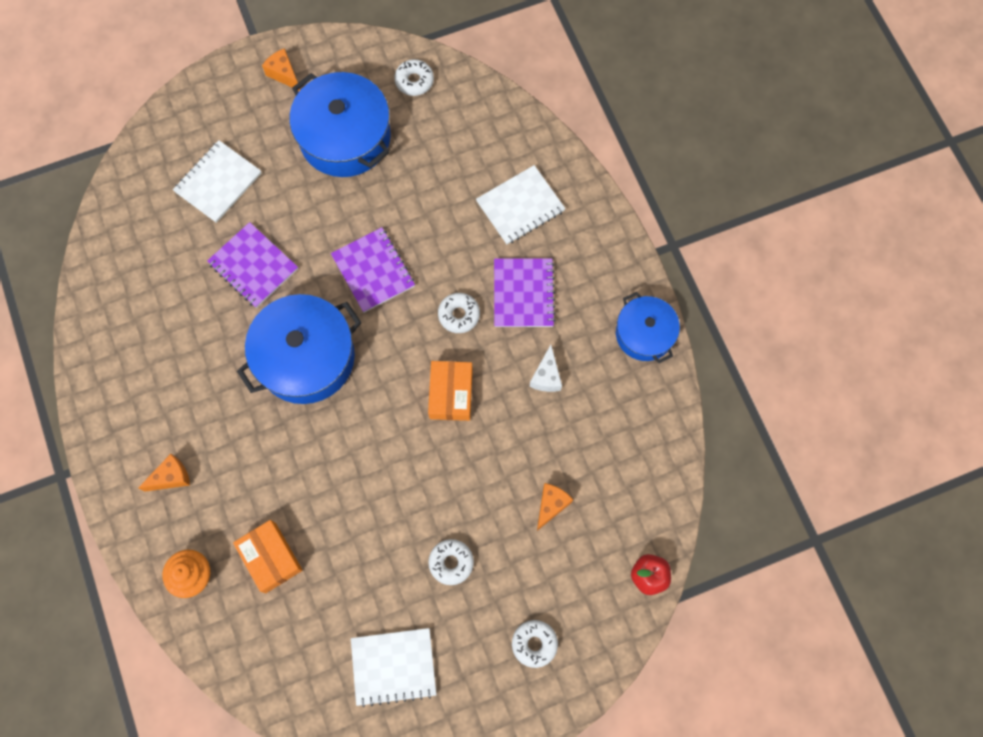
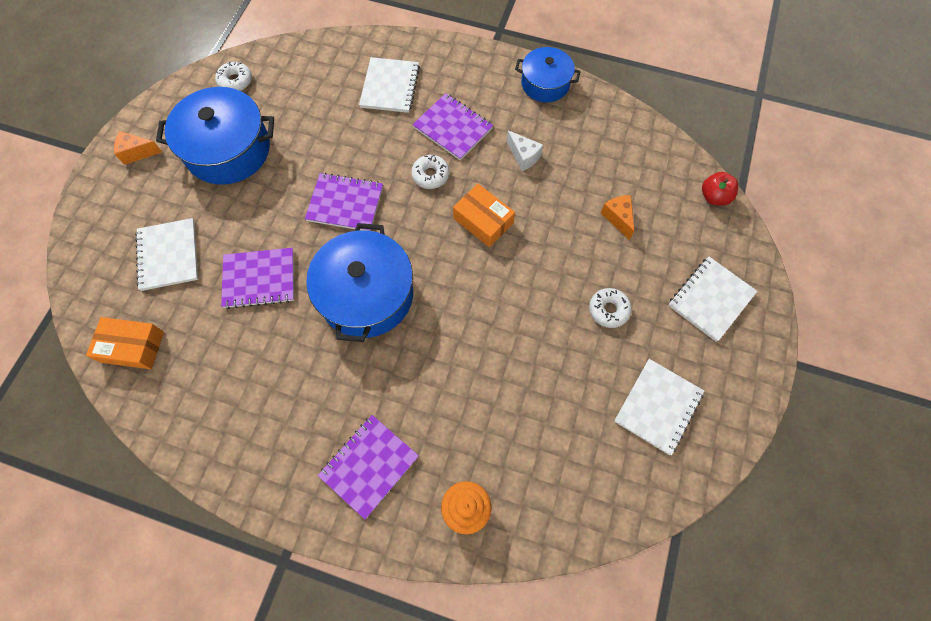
camera: 50 degrees left, 5 degrees down
orange cheese [138,454,190,492] -> purple notebook [318,415,419,519]
orange box [233,520,303,593] -> orange box moved to [86,317,164,369]
white donut [512,620,558,668] -> white notebook [668,257,757,342]

